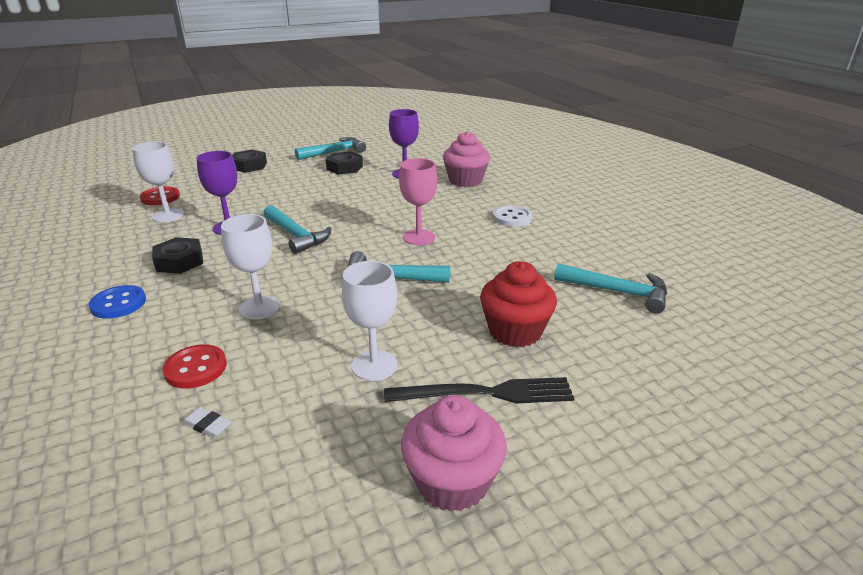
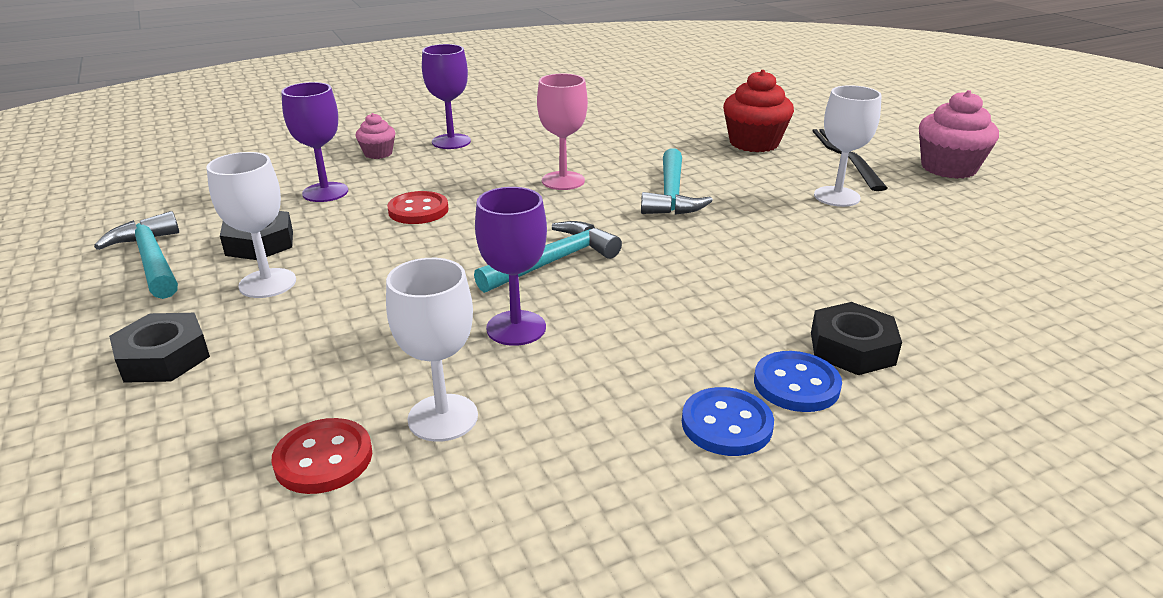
camera: 90 degrees left, 0 degrees up
black nut [152,237,203,274] -> black nut moved to [811,302,902,375]
red button [162,344,227,389] -> red button moved to [387,191,449,224]
white eraser [182,407,231,438] -> none
white goblet [221,214,280,319] -> white goblet moved to [206,152,296,298]
pink cupcake [443,131,490,187] -> pink cupcake [355,113,395,159], size x0.55
white button [493,205,532,227] -> none
turquoise hammer [554,263,667,314] -> none
none -> purple goblet [422,44,471,149]
none -> blue button [682,387,774,456]

